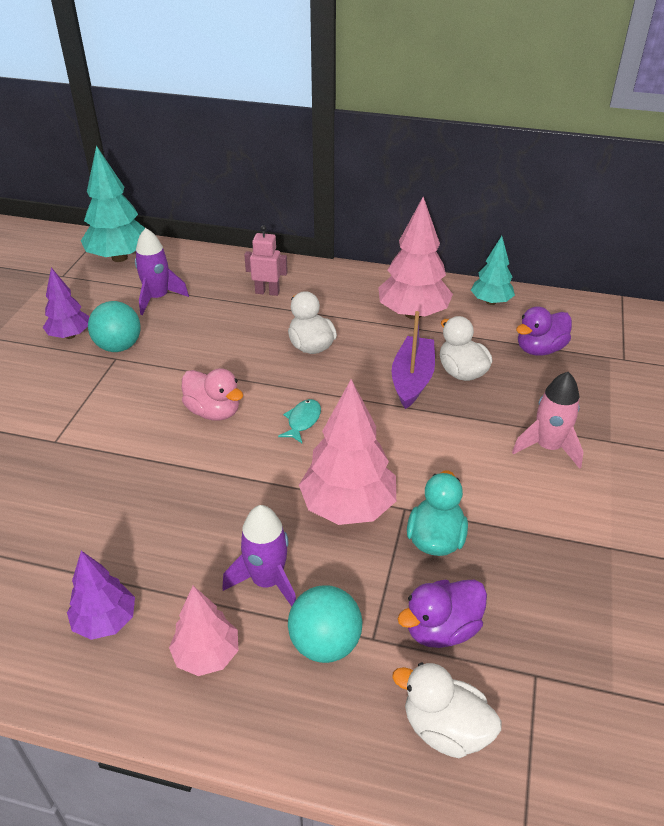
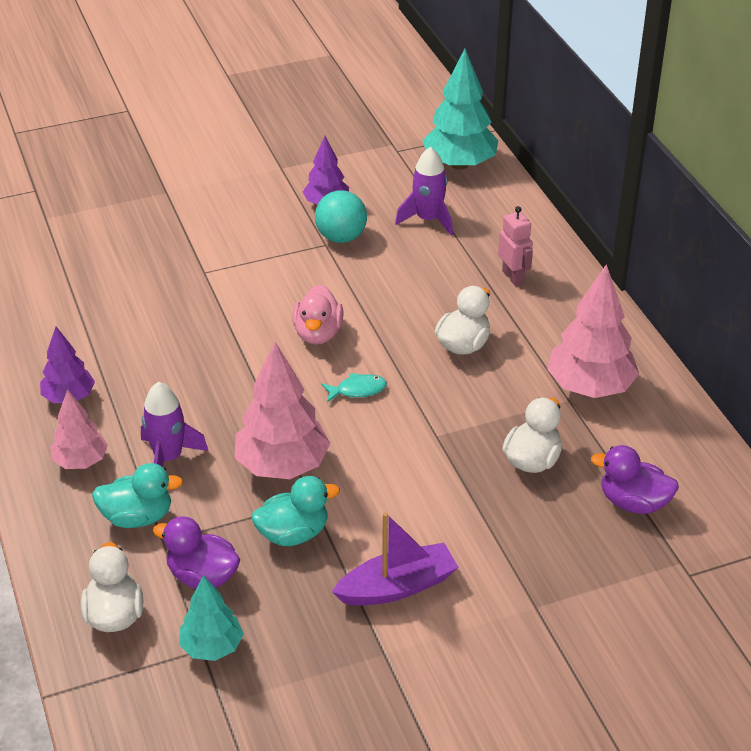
camera: 55 degrees right, 0 degrees up
turquoise ball [288,585,362,663] -> turquoise duck [92,463,183,528]
purple boat [392,311,435,409] -> purple boat moved to [332,512,458,606]
turquoise tree [471,236,515,305] -> turquoise tree moved to [179,575,244,661]
pink rocket [512,372,583,469] -> none

